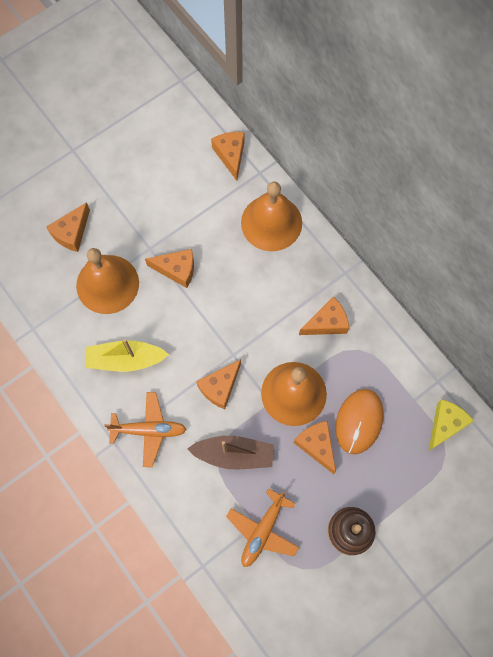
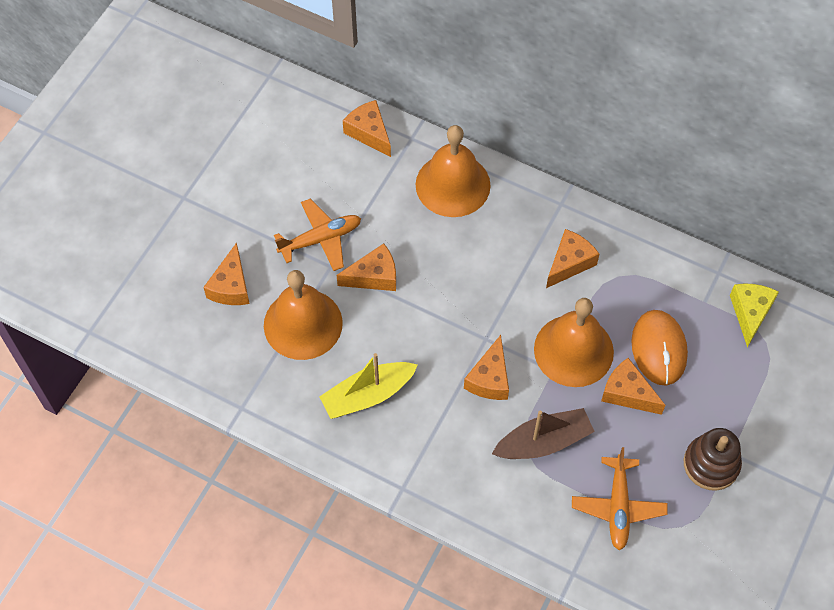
camera: 25 degrees left, 10 degrees down
orange plane [104,392,187,467] -> orange plane moved to [274,198,361,271]

